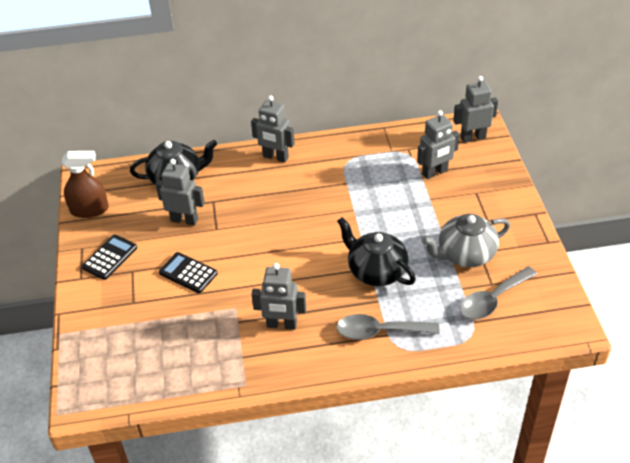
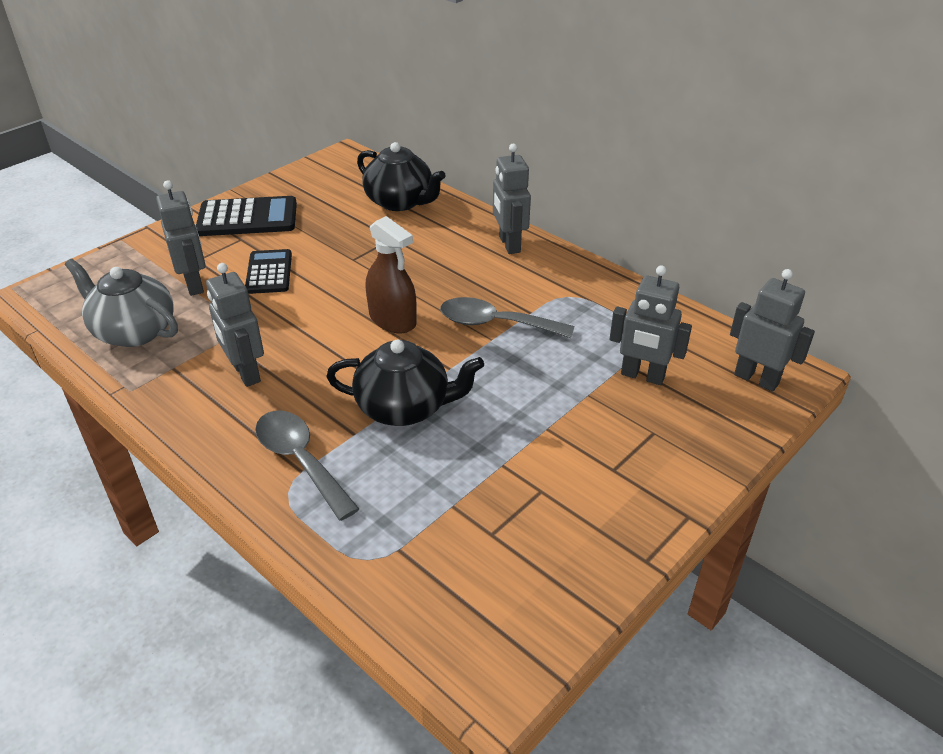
camera: 50 degrees right, 5 degrees down
brown spray bottle [62,151,109,218] -> brown spray bottle moved to [366,216,417,333]
black calculator [82,235,137,280] -> black calculator [196,196,297,236], size x1.51
grey robot [156,159,205,226] -> grey robot moved to [156,180,206,296]
black teapot [337,217,416,286] -> black teapot turned 90 degrees clockwise [326,340,484,426]
grey teapot [422,214,510,267] -> grey teapot moved to [65,259,178,347]
grey spoon [459,266,538,320] -> grey spoon moved to [440,297,574,338]

